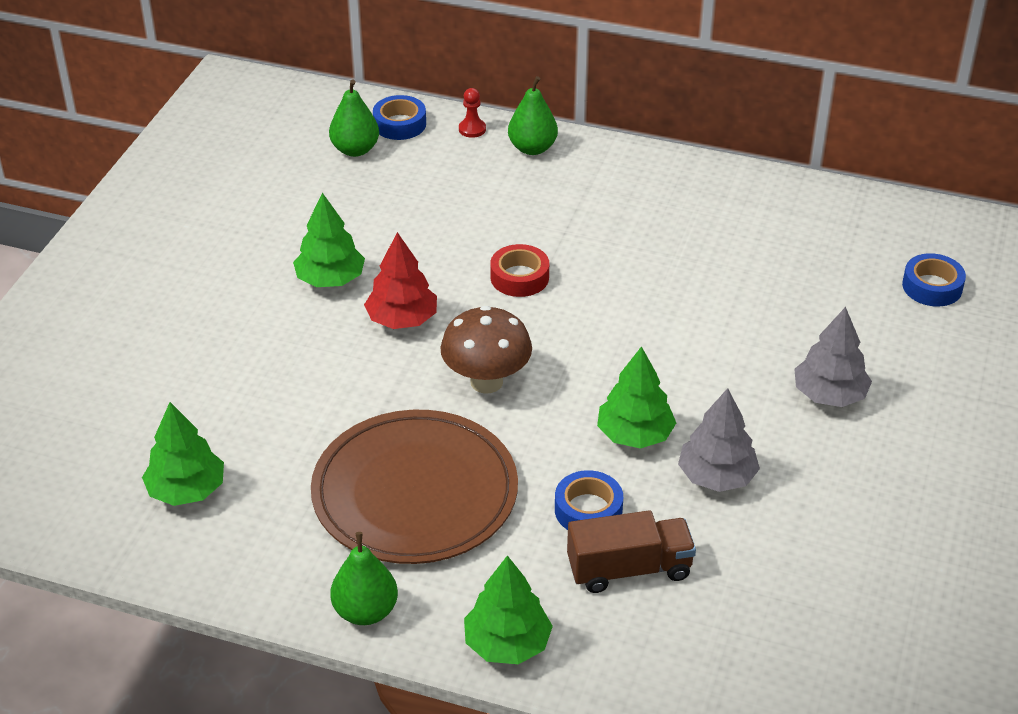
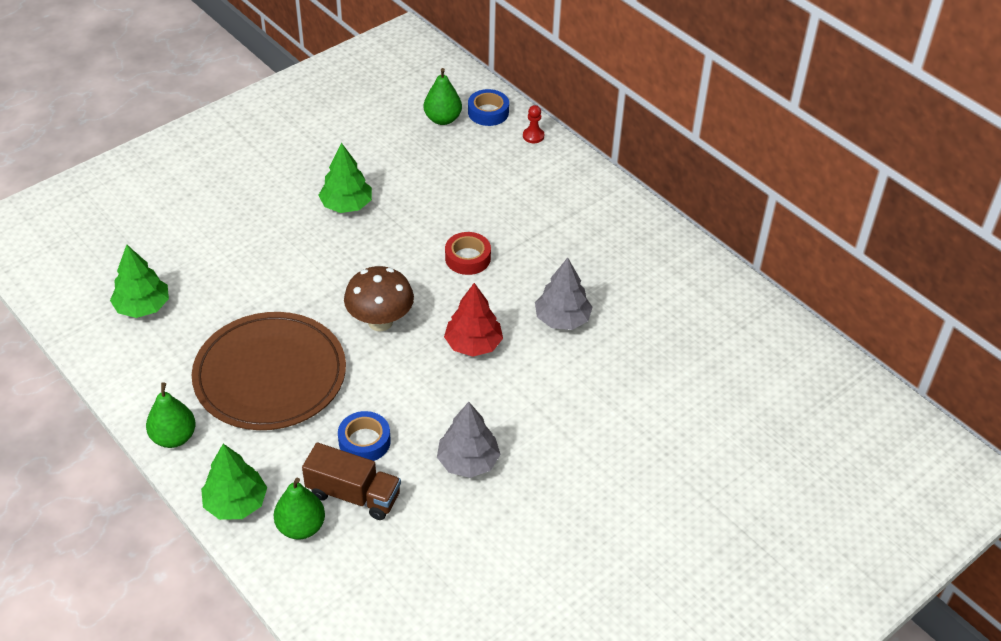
camera: 30 degrees right, 5 degrees up
red tree [364,232,437,329] -> red tree moved to [444,283,503,357]
green pear [508,76,558,155] -> green pear moved to [274,478,325,540]
green tree [597,346,676,449] -> none
grey tree [795,307,872,407] -> grey tree moved to [535,257,593,330]
blue tape [902,253,966,307] -> none

